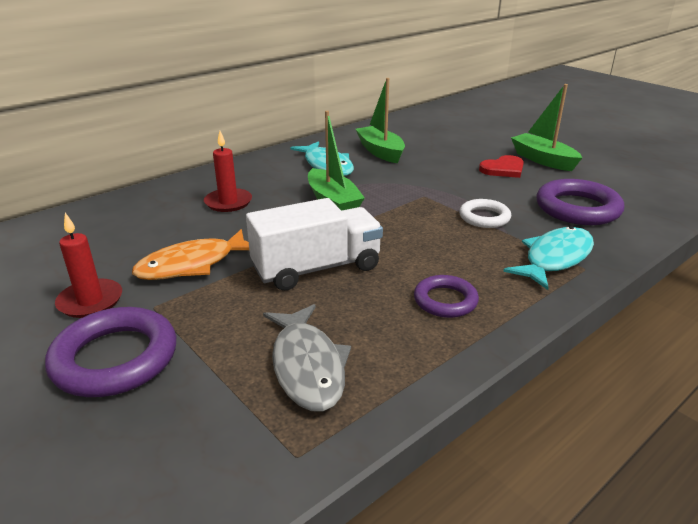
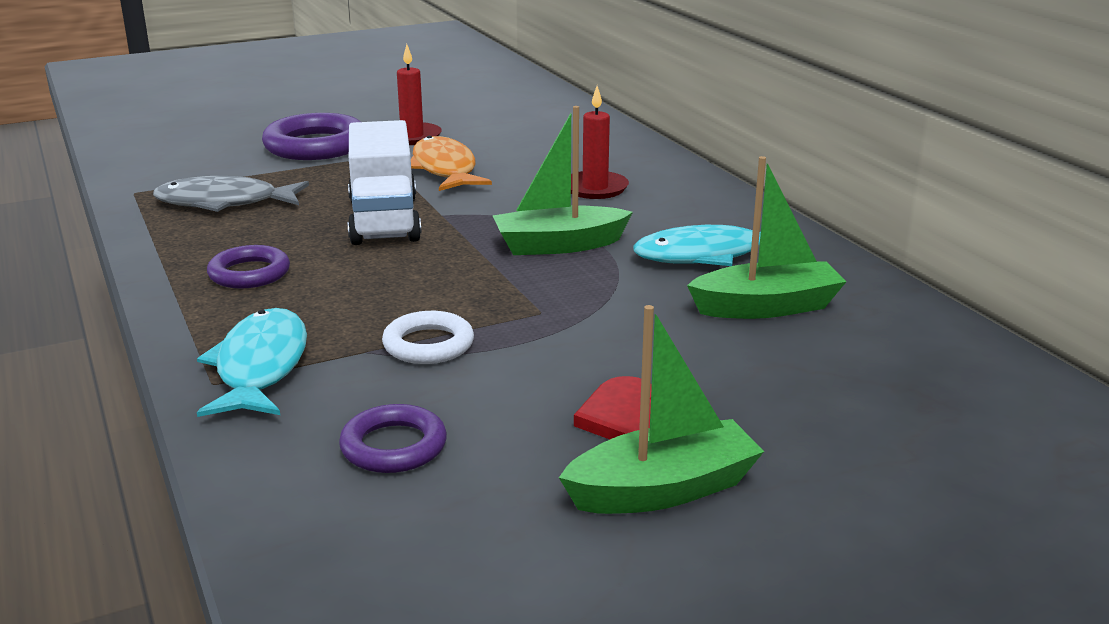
camera: 105 degrees right, 5 degrees down
turquoise fish [503,226,594,290] -> turquoise fish turned 150 degrees counterclockwise [197,308,307,417]
purple ring [536,179,624,225] -> purple ring [339,404,447,473], size x0.60

